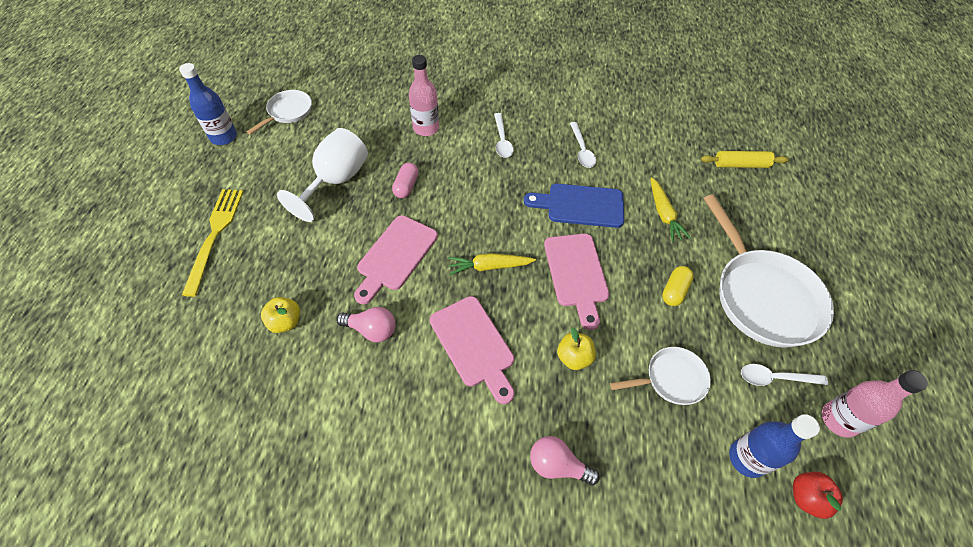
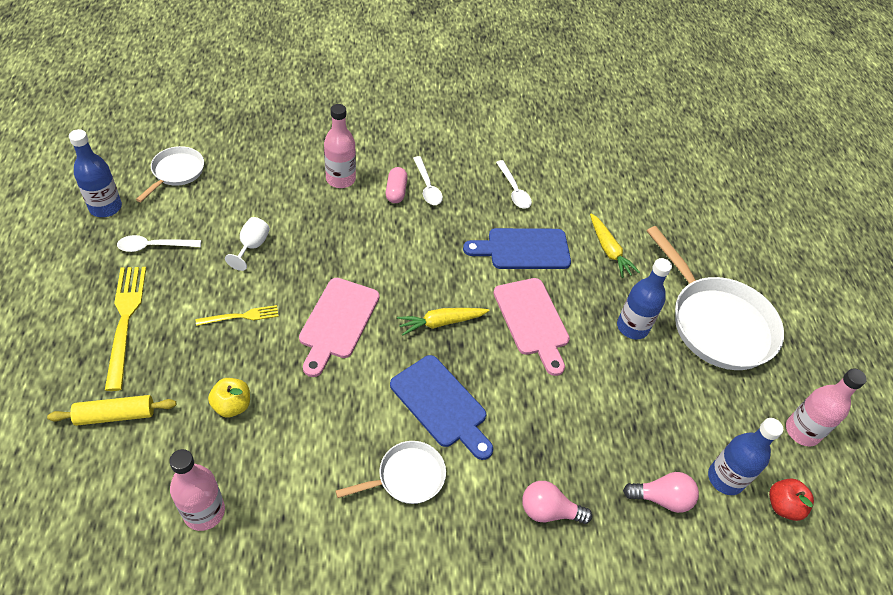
camera: 15 degrees left, 5 degrees down
white goblet [277,128,368,222] -> white goblet [225,217,270,271], size x0.51
pink light bulb [336,307,396,342] -> pink light bulb moved to [623,472,699,513]
pink capsule [392,163,419,198] -> pink capsule moved to [386,167,408,203]
pink cutting board [430,296,514,404] -> blue cutting board [390,355,493,460]
yellow apple [557,327,596,370] -> none
white pan [610,347,711,405] -> white pan moved to [336,441,446,504]
yellow capsule [662,266,694,306] -> blue bottle [617,258,672,340]
yellow rolling pin [701,151,789,168] -> yellow rolling pin moved to [47,395,176,426]
white spoon [741,364,828,386] -> white spoon moved to [117,235,201,252]
none -> pink bottle [169,449,225,531]
none -> yellow fork [196,305,279,326]

